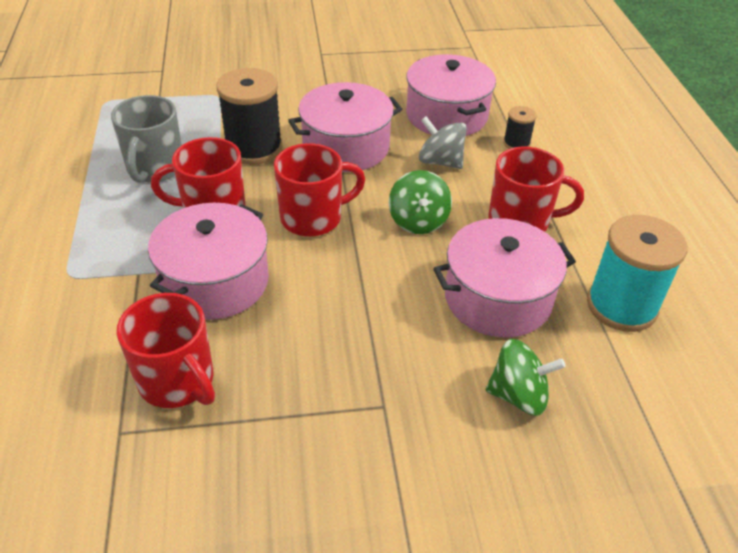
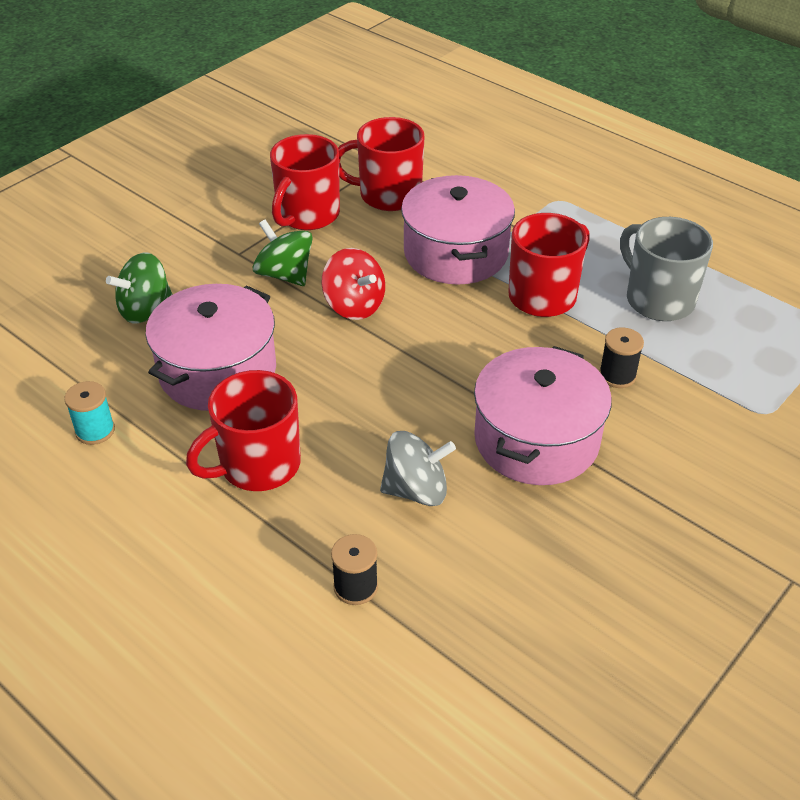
camera: 140 degrees right, 0 degrees up
black spool [216,68,282,165] -> black spool [599,327,644,388], size x0.49
red mug [274,143,366,237] -> red mug moved to [270,134,340,230]
green spinning top [389,170,452,234] -> green spinning top moved to [253,219,313,286]
pink pot [406,54,496,136] -> none
turquoise spool [587,215,687,332] -> turquoise spool [64,381,115,445], size x0.49
none -> red spinning top [322,248,385,320]

